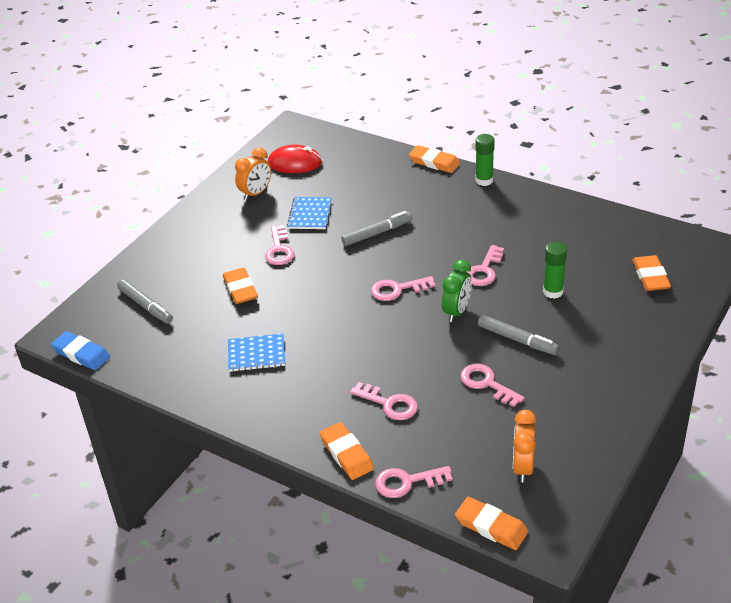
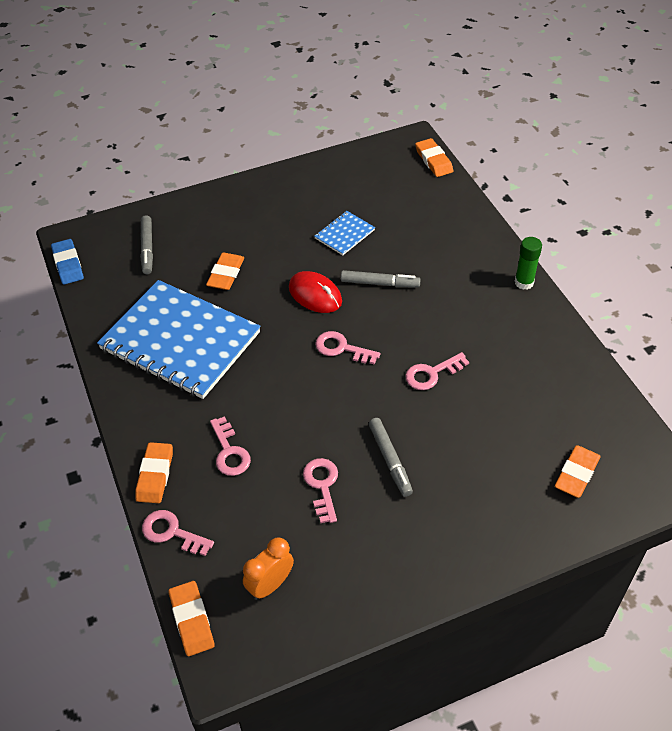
camera: 35 degrees right, 10 degrees up
blue notebook [228,333,285,372] -> blue notebook [97,280,261,399], size x2.38
orange clock [235,147,271,201] -> none
pink key [265,225,294,265] -> none
red mouse [268,145,322,173] -> red mouse moved to [289,271,342,313]
orange eraser [409,145,460,173] -> orange eraser moved to [415,138,453,177]
green clock [442,260,472,322] -> none
green glue stick [543,242,567,299] -> none

